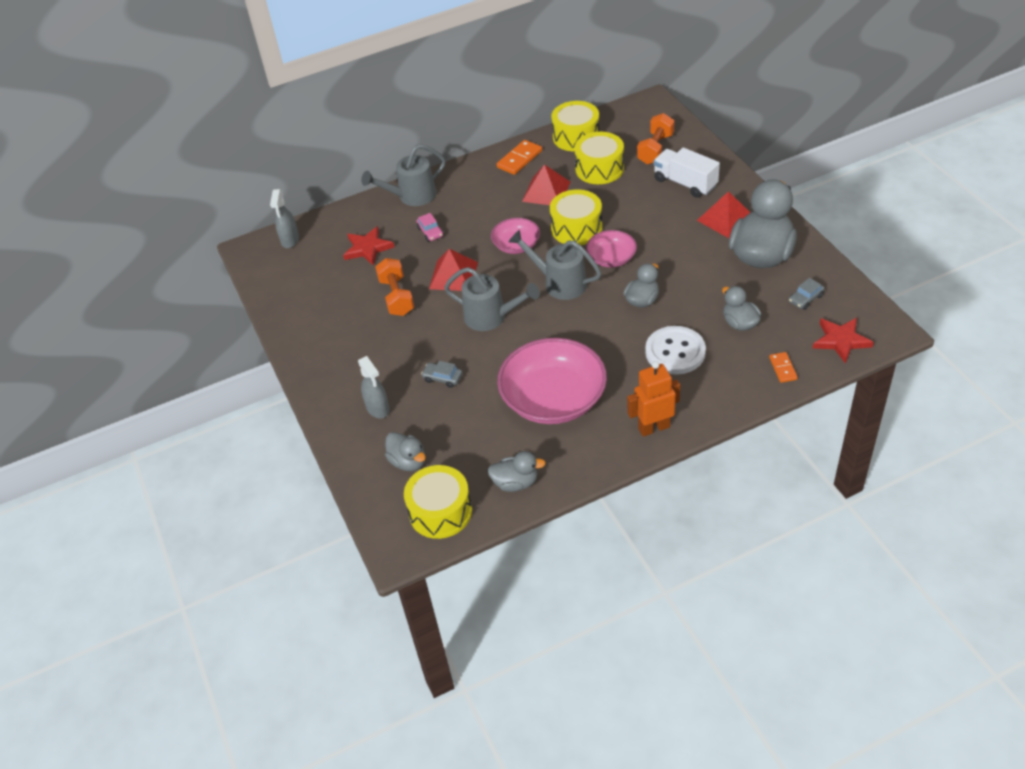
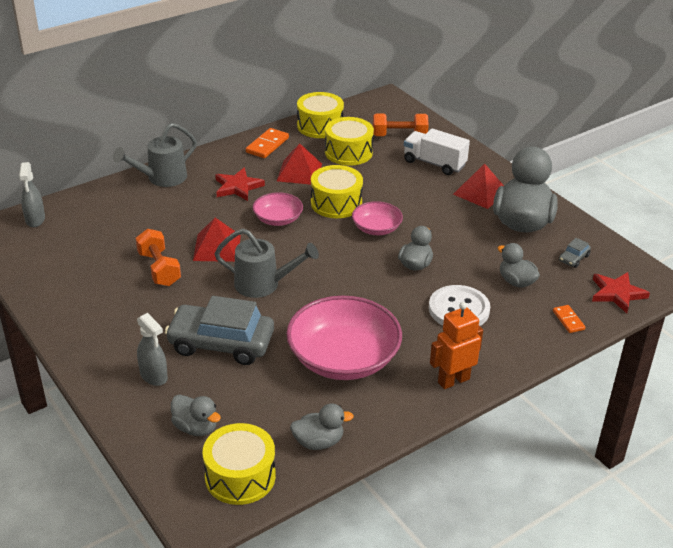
camera: 15 degrees left, 10 degrees down
red star [343,226,395,265] -> red star moved to [215,168,265,201]
pink car [417,213,444,242] -> none
grey car [421,361,462,388] -> grey car [165,296,274,365], size x2.45
grey watering can [509,230,601,300] -> none
orange dumbbell [637,113,675,164] -> orange dumbbell turned 75 degrees clockwise [373,114,429,136]

